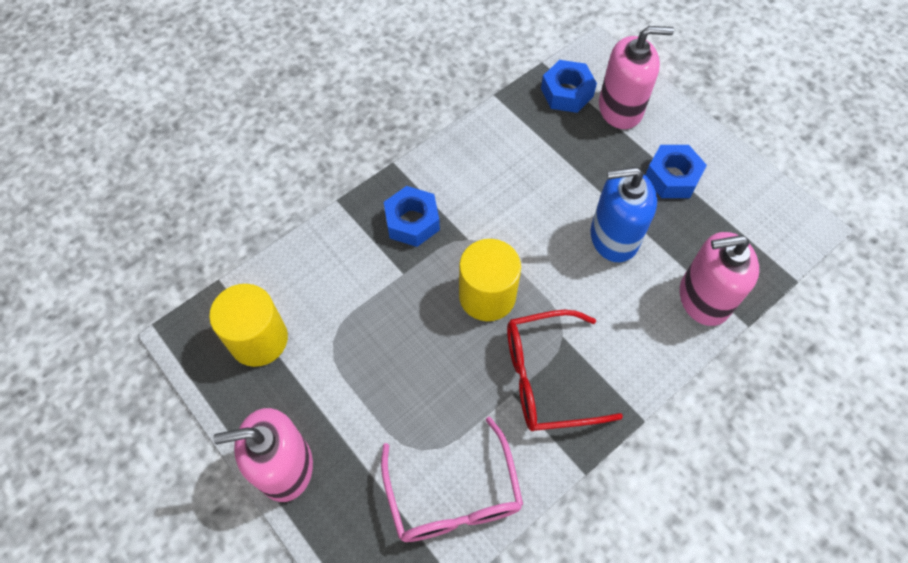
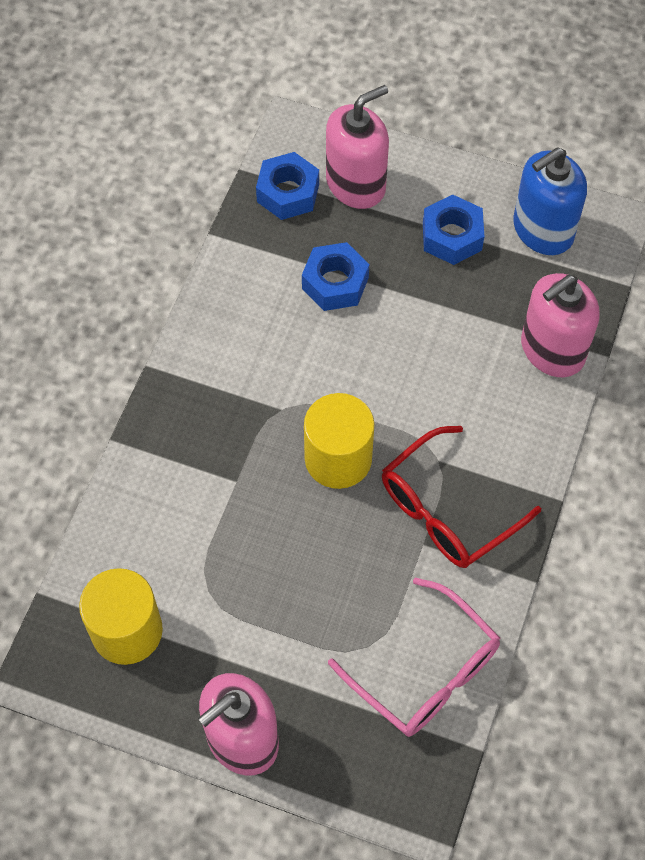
camera: 30 degrees left, 0 degrees up
blue nut [384,186,440,247] -> blue nut moved to [302,242,369,311]
blue soap dispenser [590,167,657,262] -> blue soap dispenser moved to [513,147,587,255]

